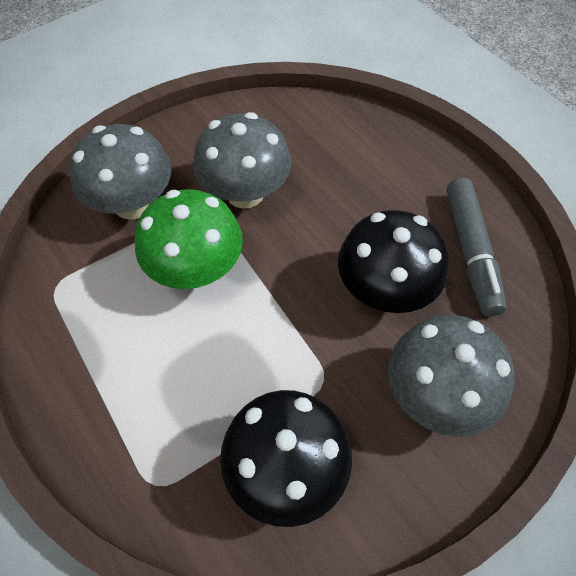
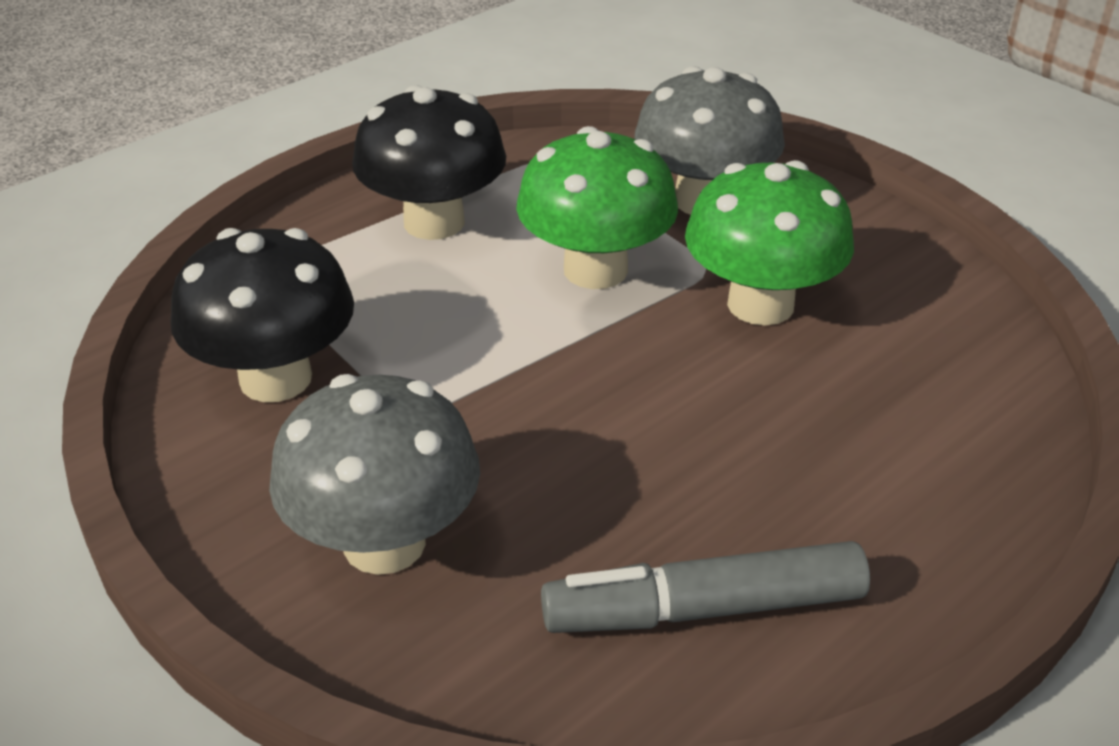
camera: 85 degrees right, 20 degrees down
grey mushroom [193,112,291,209] -> green mushroom [685,160,854,325]
black mushroom [338,210,449,313] -> black mushroom moved to [352,85,506,240]

